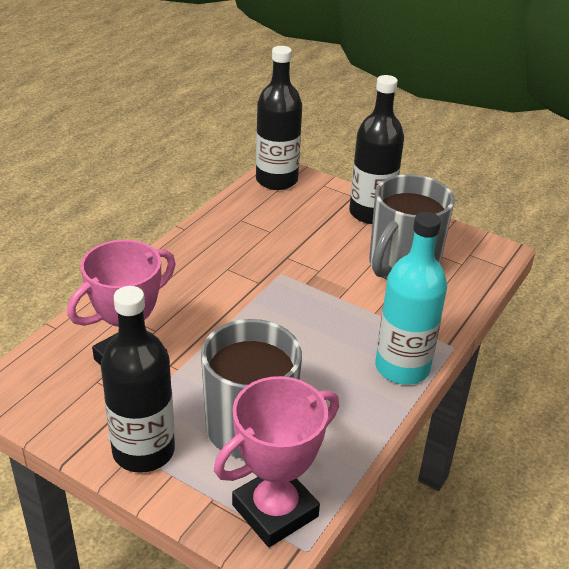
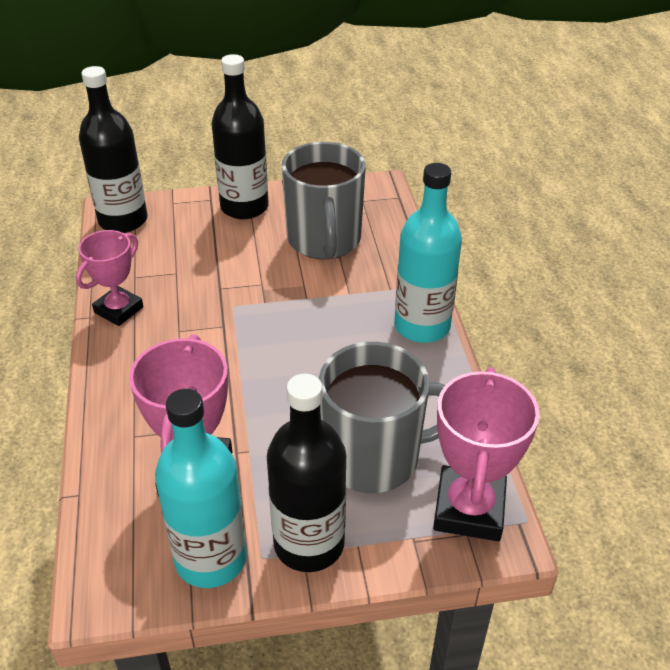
camera: 40 degrees left, 5 degrees up
none -> pink trophy [76,230,143,326]
none -> turquoise bottle [155,389,247,588]

